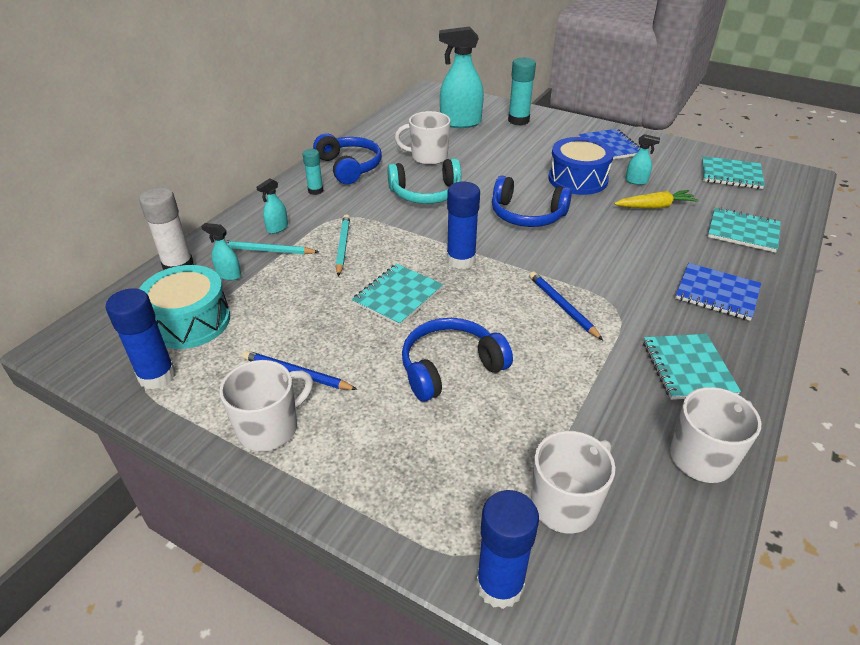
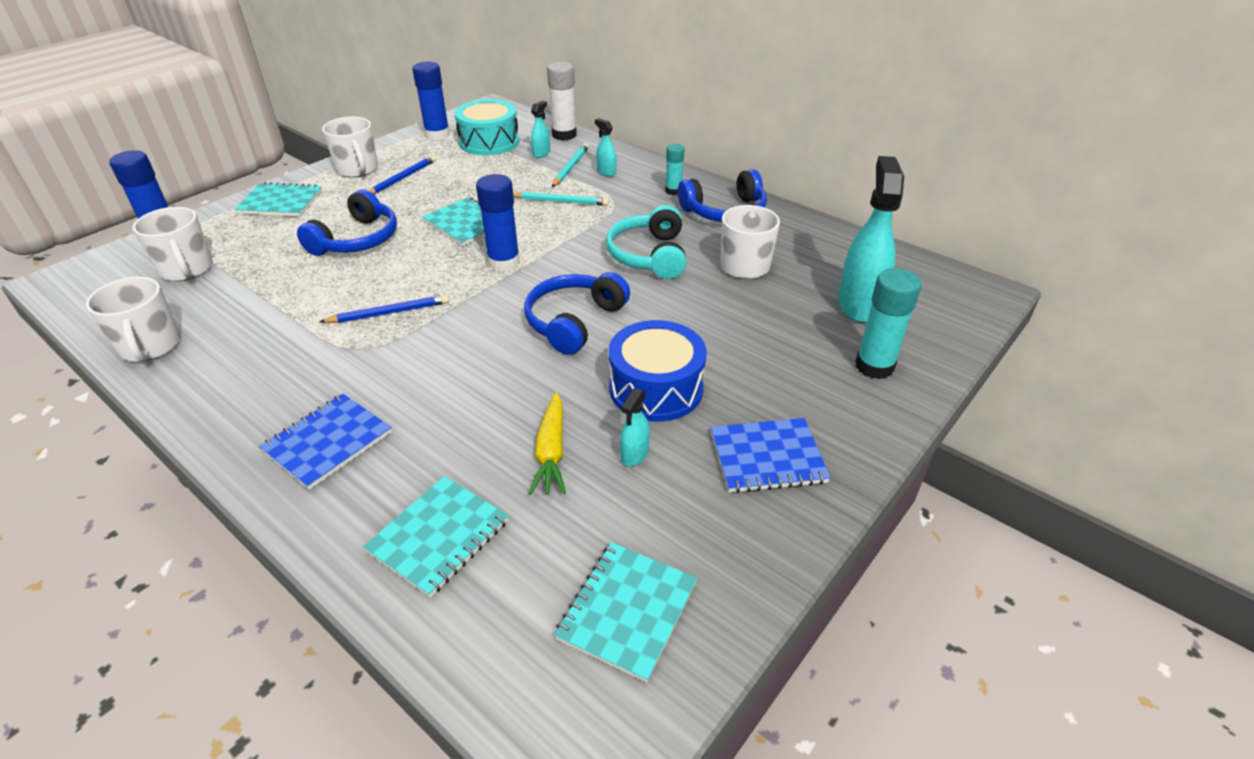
camera: 100 degrees right, 0 degrees up
blue headphones [402,318,513,402] -> blue headphones turned 45 degrees clockwise [297,189,397,256]
turquoise notebook [643,334,741,400] -> turquoise notebook moved to [234,182,322,217]

